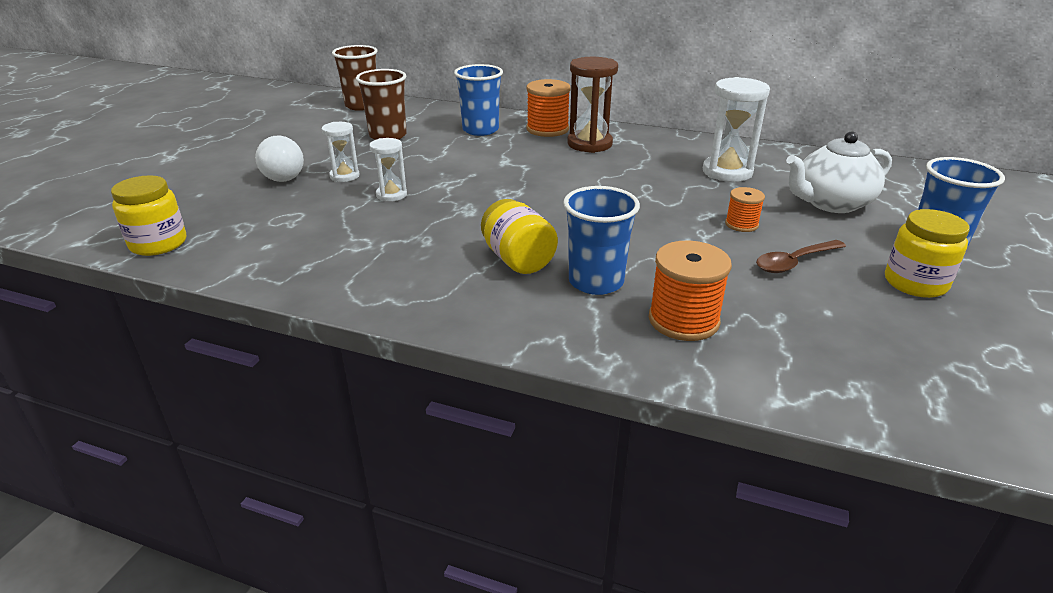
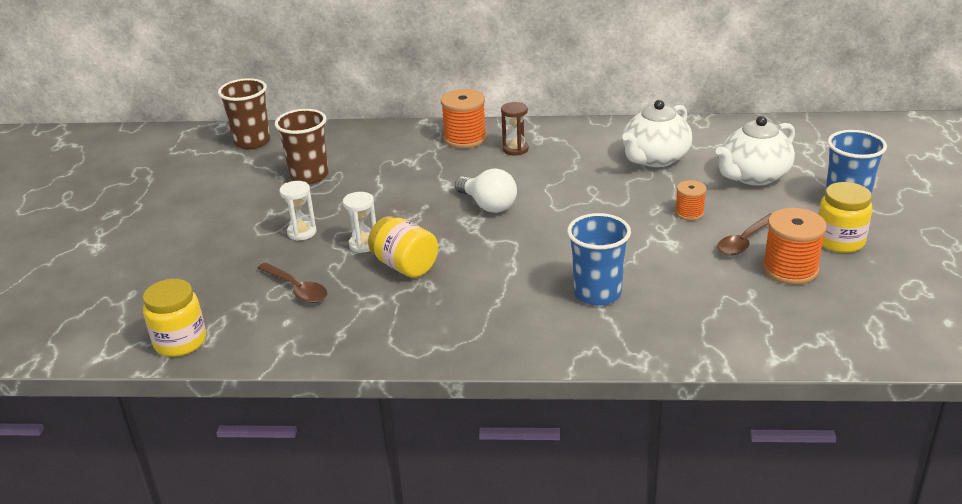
camera: 15 degrees left, 0 degrees up
white light bulb [255,136,304,182] -> white light bulb moved to [455,169,517,213]
blue cup [454,64,503,136] -> none
yellow jar [481,199,558,274] -> yellow jar moved to [368,216,438,278]
brown hourglass [567,57,618,153] -> brown hourglass [501,102,529,156], size x0.58
orange spool [649,241,732,341] -> orange spool moved to [762,208,827,285]
white hourglass [703,77,770,182] -> white teapot [622,100,692,167]
none -> brown spoon [258,262,327,303]

